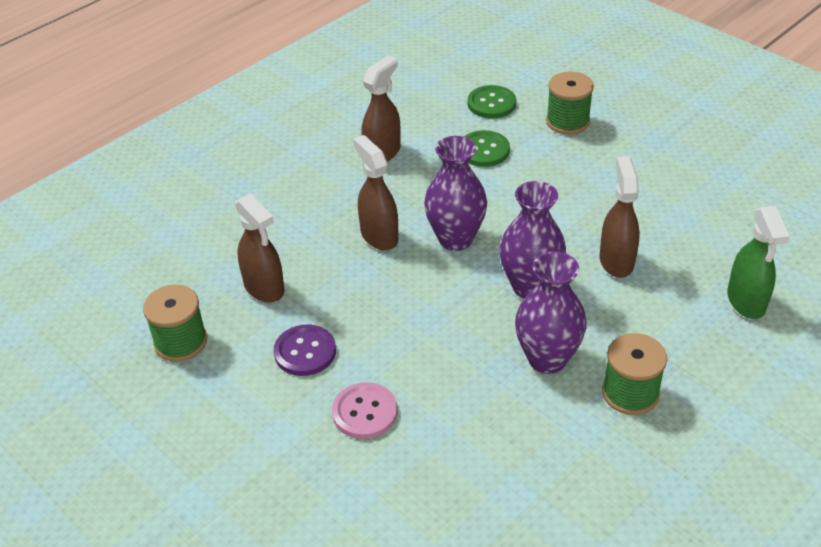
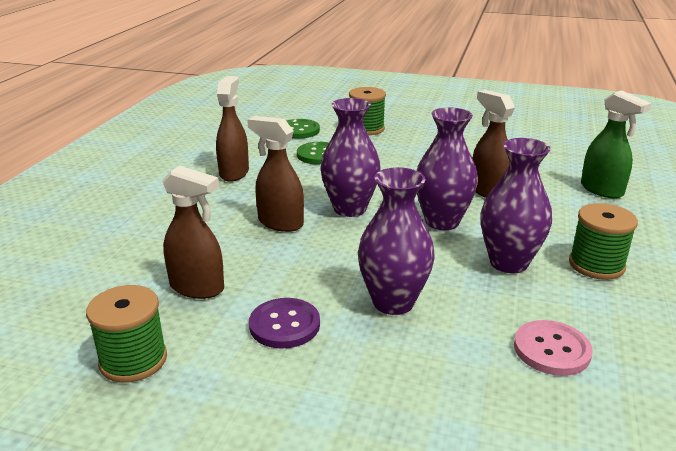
camera: 30 degrees left, 15 degrees down
pink button [332,382,397,439] -> pink button moved to [514,320,593,376]
none -> purple vase [358,167,435,315]

